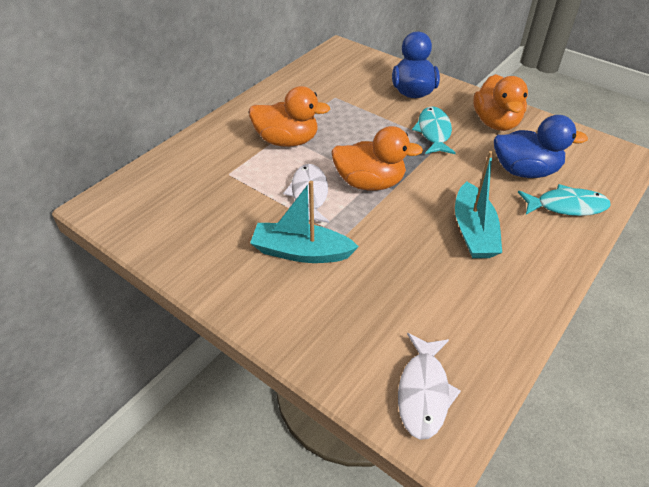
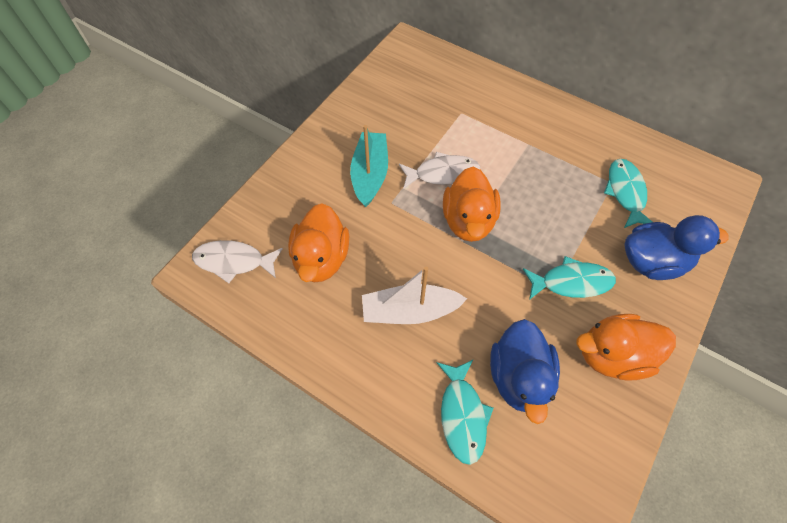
camera: 85 degrees right, 15 degrees up
orange duck [249,86,330,147] -> orange duck moved to [288,203,349,282]
turquoise boat [455,151,502,258] -> white boat [362,267,467,324]
none -> turquoise fish [604,159,652,228]

